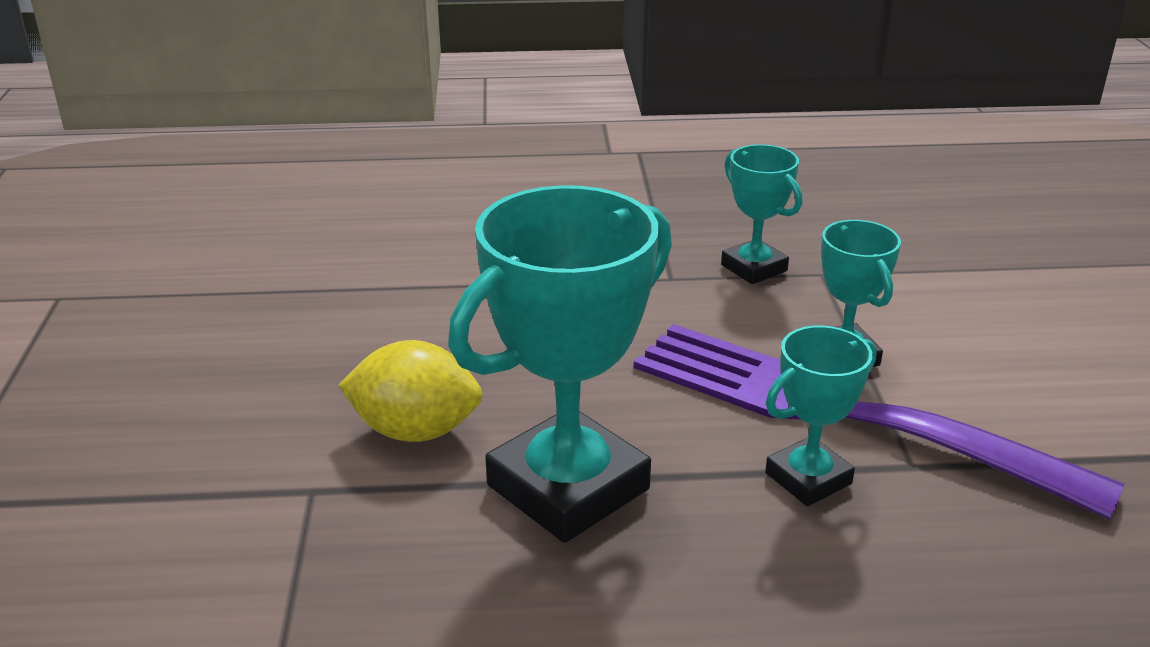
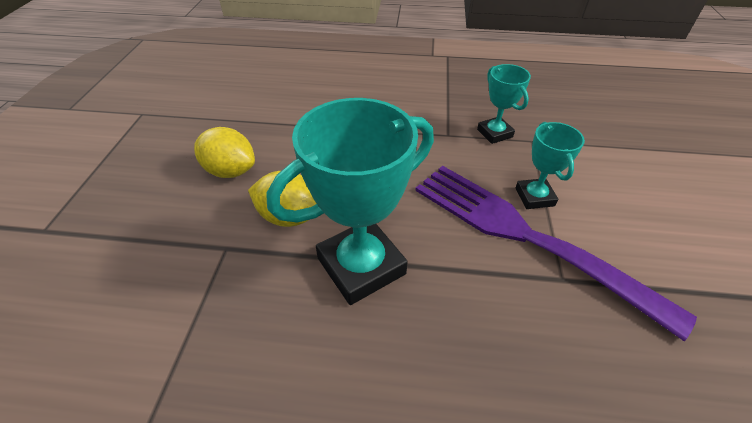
camera: 10 degrees right, 15 degrees up
turquoise trophy [765,325,876,506] -> none
none -> yellow lemon [194,127,255,178]

